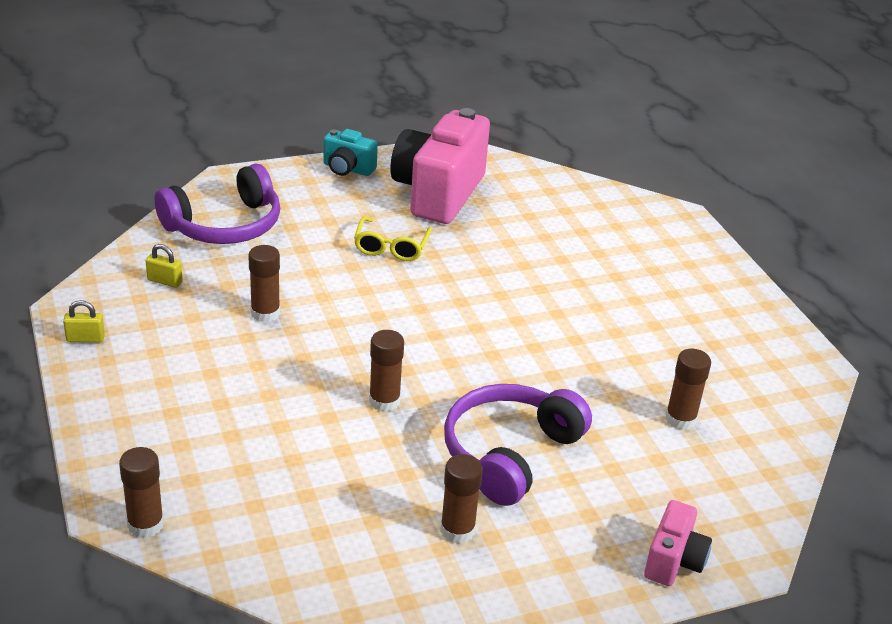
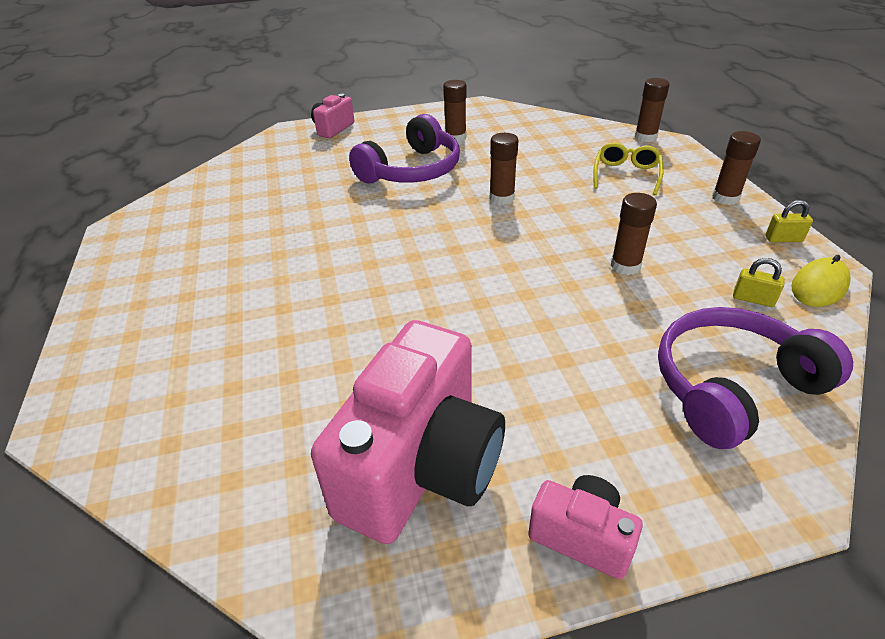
camera: 170 degrees left, 5 degrees up
turquoise camera [323,129,378,176] -> pink camera [528,475,643,579]
yellow glasses [354,216,432,261] -> yellow glasses moved to [593,143,664,195]
brown glue stick [665,349,711,430] -> brown glue stick moved to [712,131,761,205]
none -> yellow mouse [791,255,851,307]

